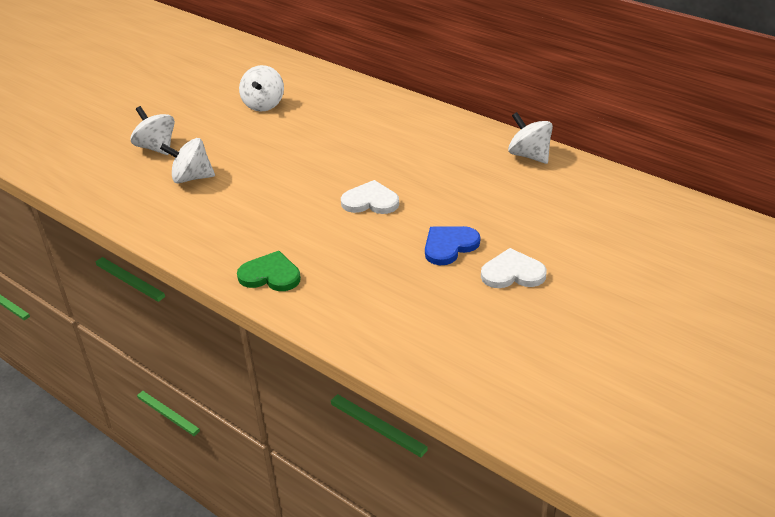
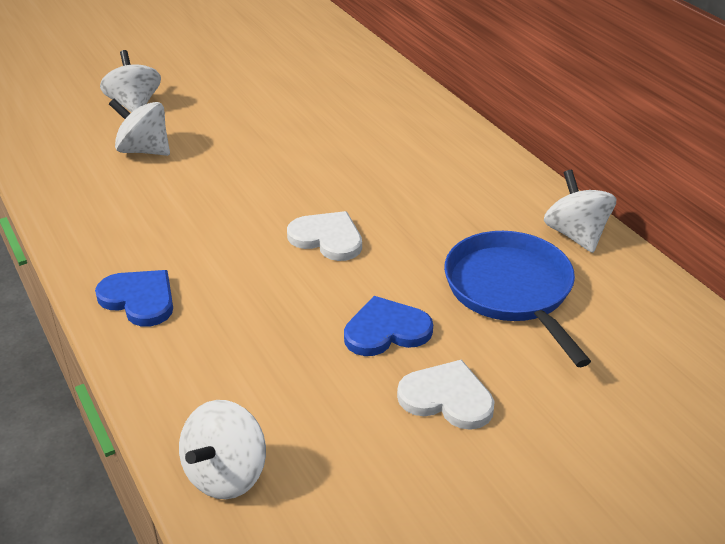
camera: 20 degrees right, 0 degrees up
green heart [237,251,301,291] -> blue heart [95,270,173,327]
white spinning top [239,65,284,112] -> white spinning top moved to [179,400,266,499]
none -> blue pan [444,231,591,367]

